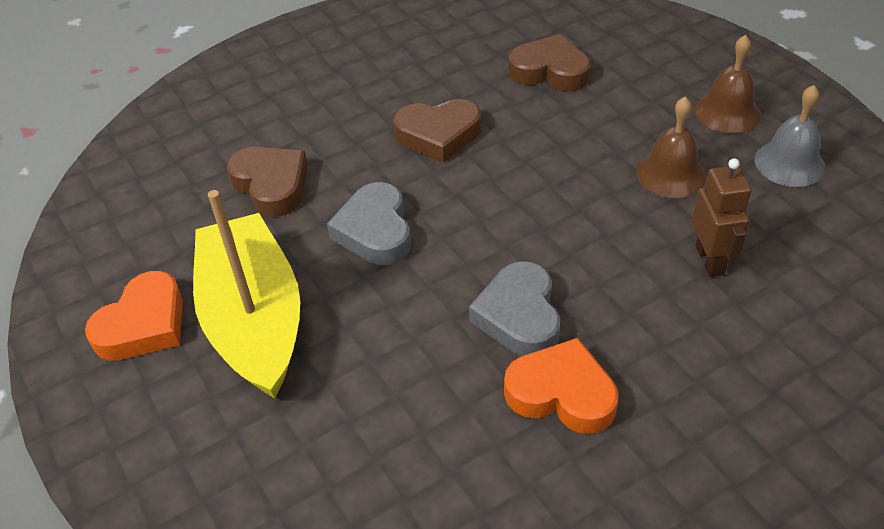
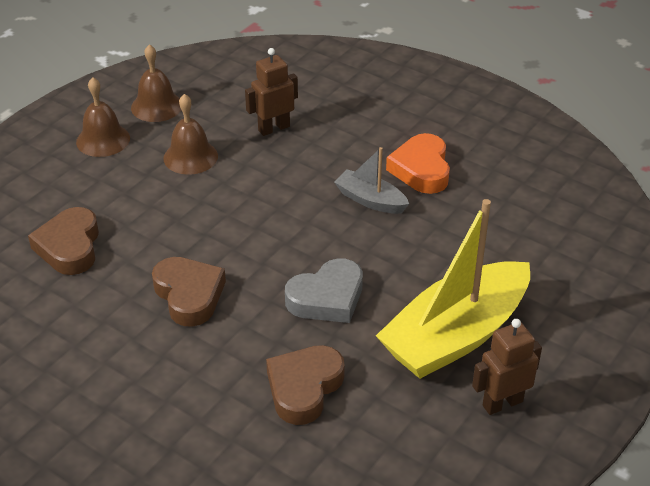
camera: 115 degrees left, 5 degrees down
orange heart [85,271,183,360] -> brown robot [472,319,542,415]
grey heart [469,261,560,356] -> grey boat [334,147,409,214]
grey bell [754,85,825,187] -> brown bell [131,44,181,122]

